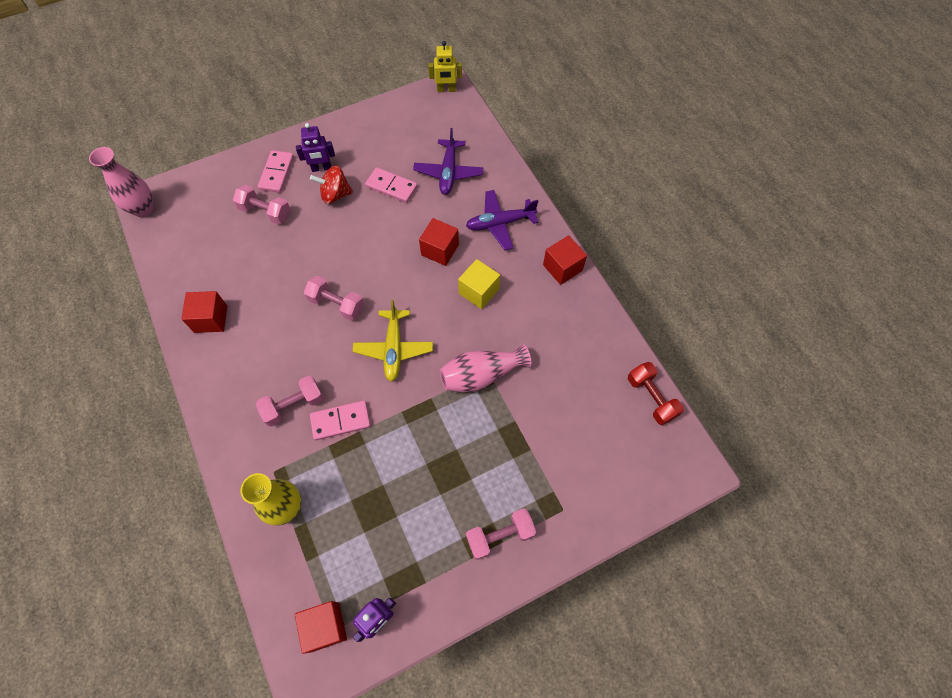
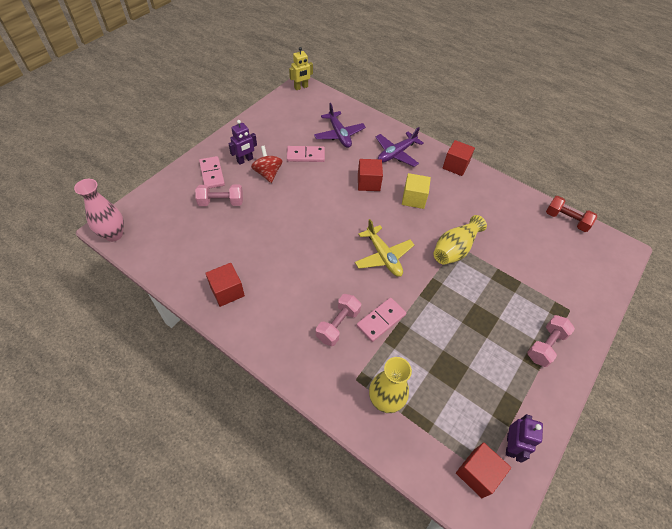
camera: 30 degrees left, 10 degrees down
pink dumbbell [304,276,364,321] -> none
red spinning top [310,165,353,204] -> red spinning top turned 105 degrees clockwise [251,146,282,183]
pink vase [440,344,531,392] -> yellow vase [433,215,487,265]

